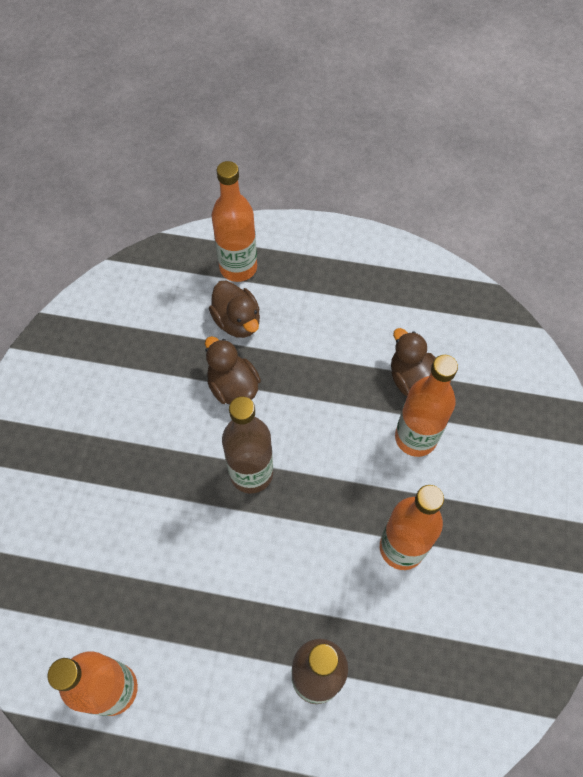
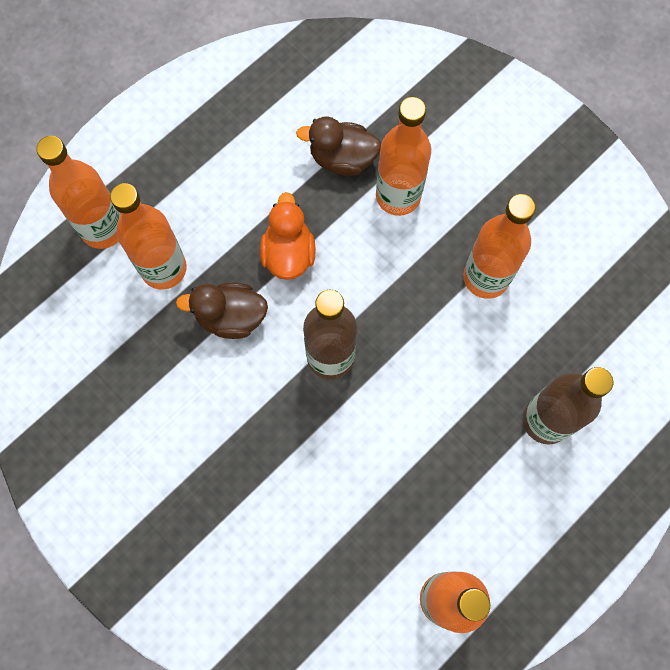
camera: 55 degrees left, 10 degrees up
brown duck [209,281,260,338] -> orange bottle [110,183,187,289]
none -> orange duck [260,192,316,280]

